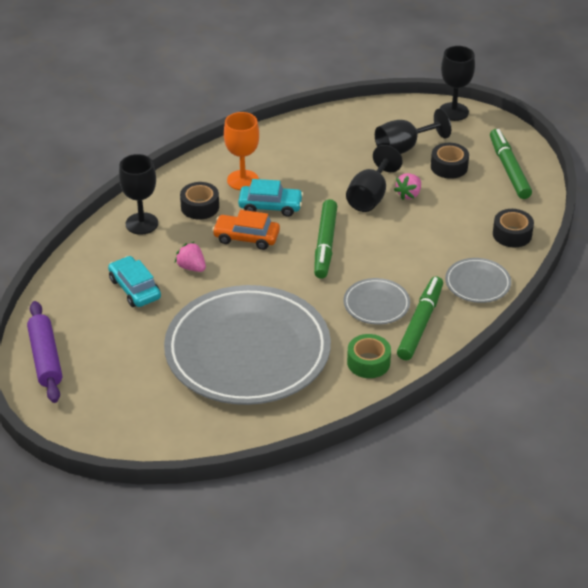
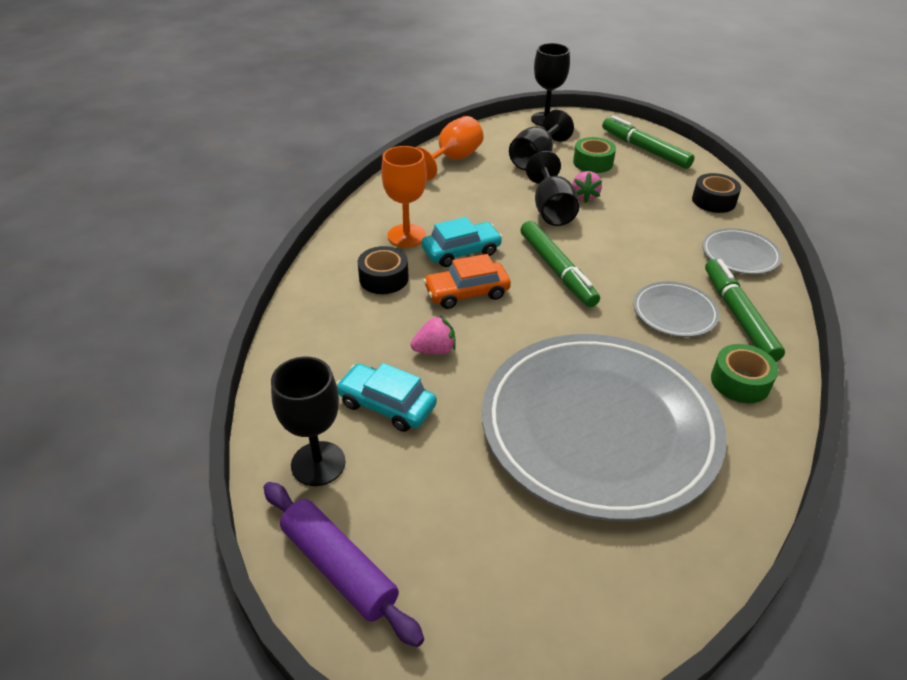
camera: 30 degrees left, 0 degrees up
black goblet [119,154,158,235] -> black goblet moved to [271,357,346,486]
pink strawberry [175,242,206,272] -> pink strawberry turned 150 degrees clockwise [411,315,456,354]
black tape [431,143,469,179] -> green tape [573,137,616,173]
none -> orange goblet [415,116,483,180]

